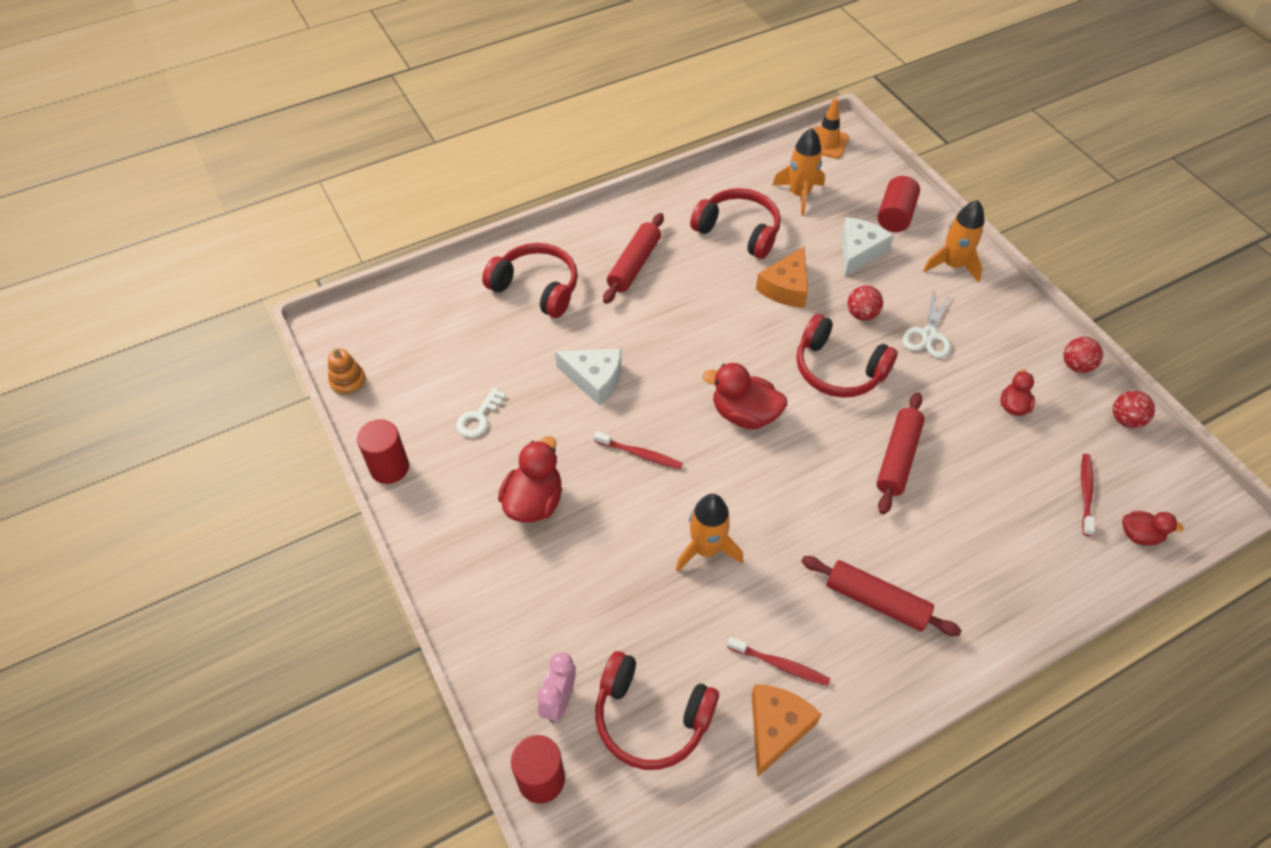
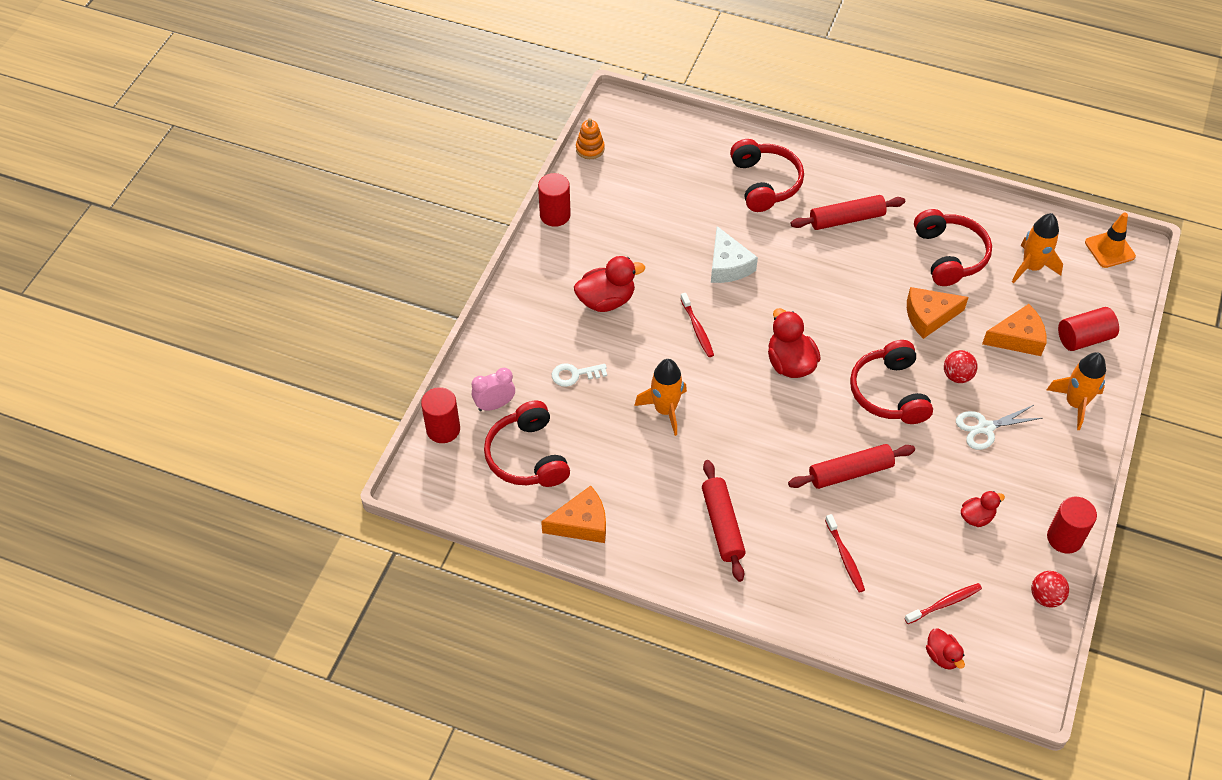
camera: 50 degrees right, 0 degrees up
white key [456,388,506,438] -> white key moved to [552,363,607,387]
red toothbrush [727,637,831,686] -> red toothbrush moved to [825,514,865,592]
white cheese [842,217,894,277] -> orange cheese [982,304,1046,356]
red ball [1063,337,1103,373] -> red cylinder [1047,497,1097,554]

